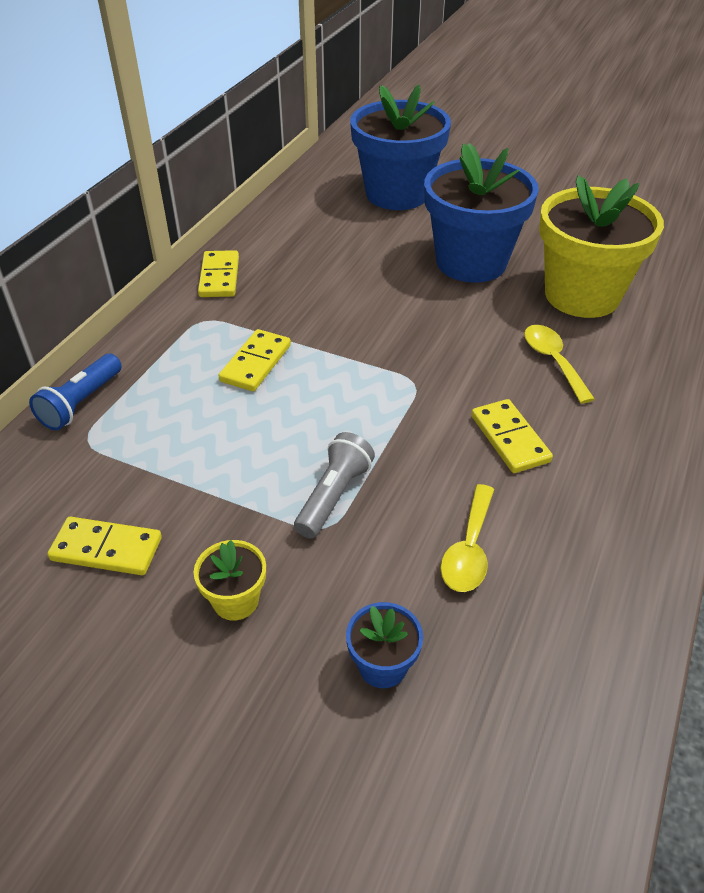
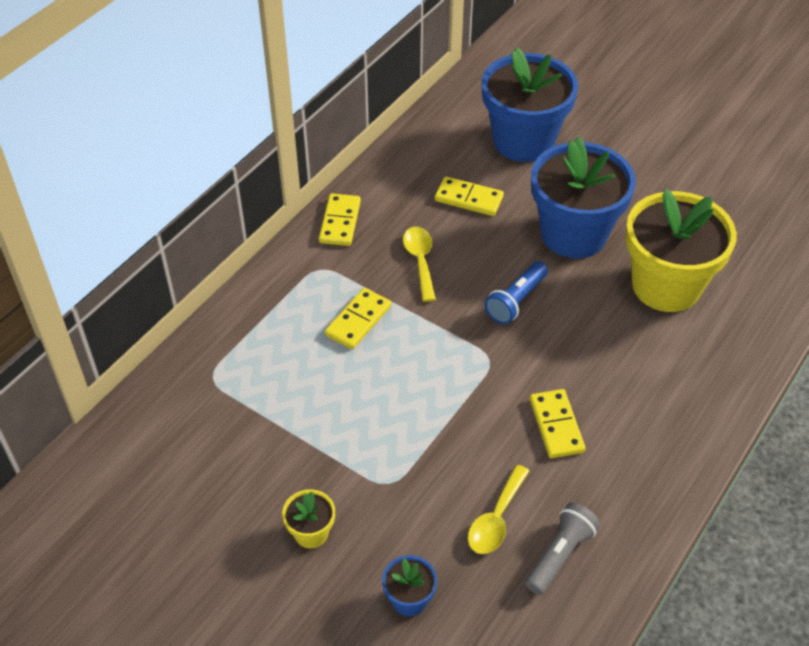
camera: 10 degrees right, 5 degrees up
blue flashlight [29,354,122,430] -> blue flashlight moved to [484,261,548,324]
yellow domino [47,517,162,575] -> yellow domino moved to [435,176,504,216]
grey flashlight [294,432,375,538] -> grey flashlight moved to [525,502,600,595]
yellow spoon [524,325,595,404] -> yellow spoon moved to [403,227,436,302]

